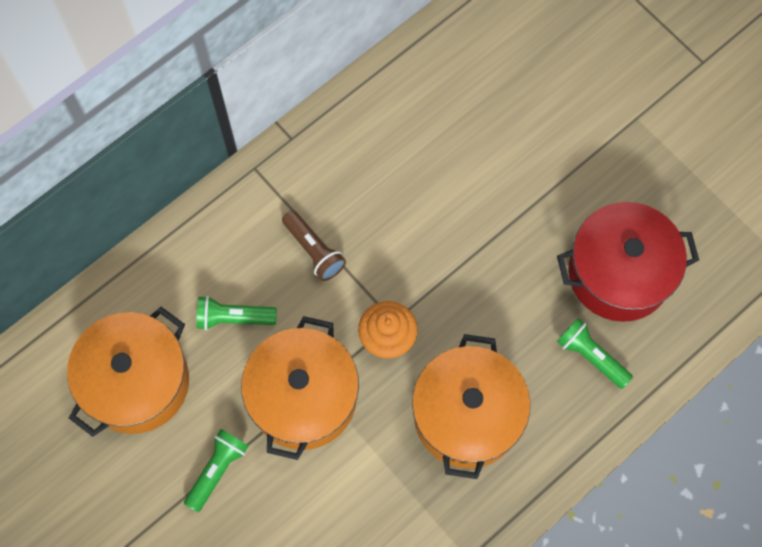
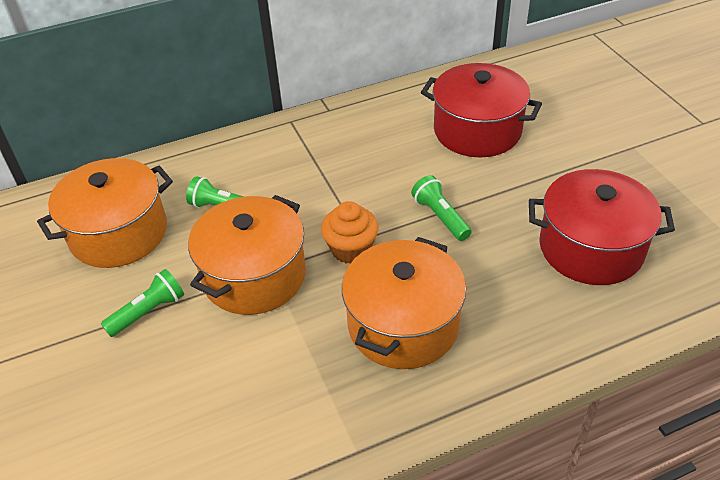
camera: 20 degrees right, 25 degrees down
brown flashlight [282,210,346,281] -> none
green flashlight [557,318,633,389] -> green flashlight moved to [411,175,472,241]
none -> red pot [421,63,542,158]

